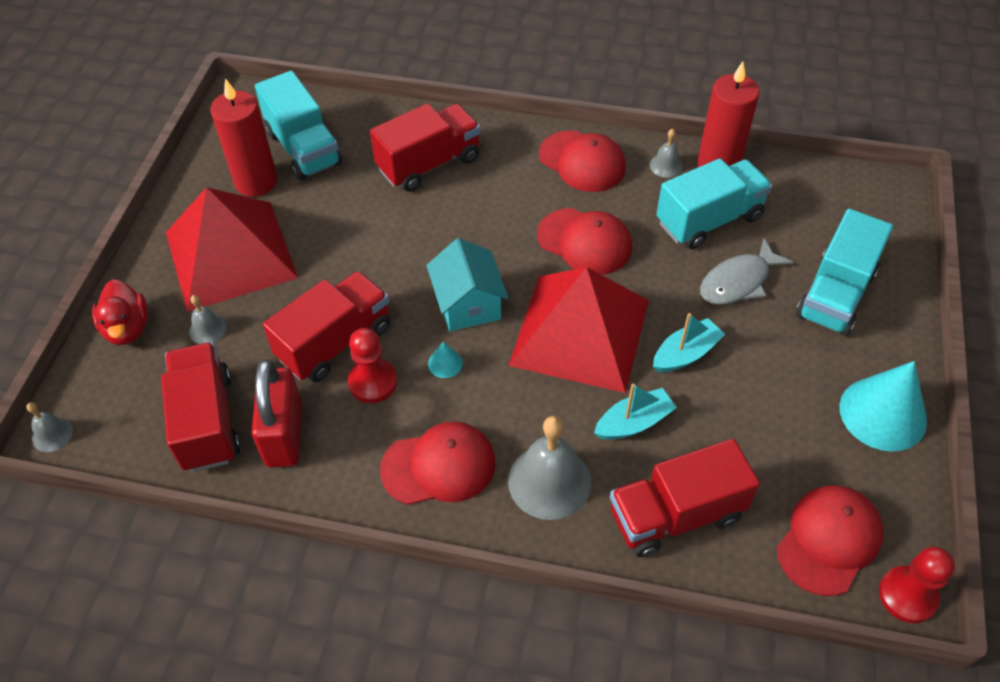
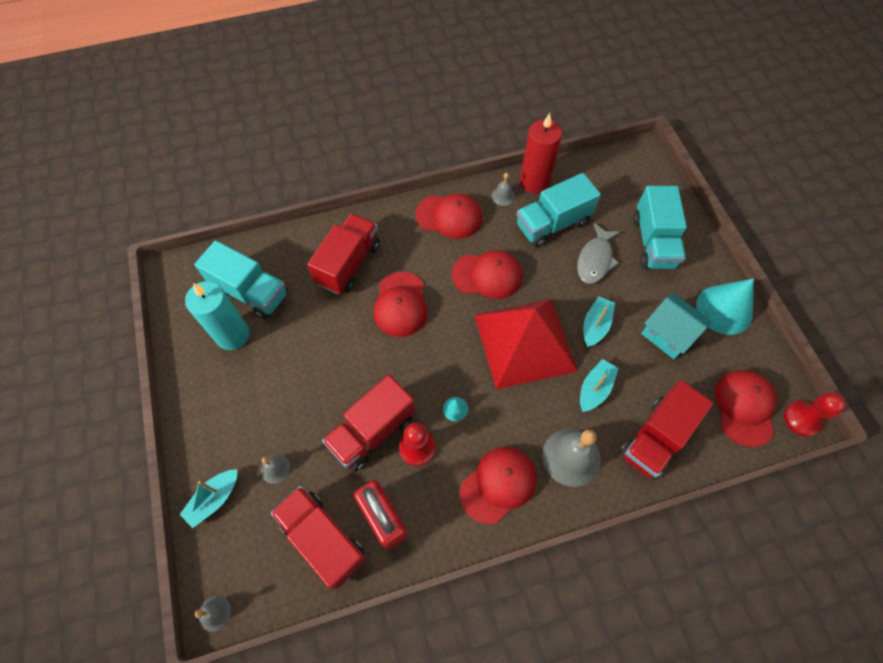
camera: 30 degrees left, 10 degrees up
red duck [92,279,148,345] -> turquoise boat [179,469,238,528]
red pyramid [166,187,298,312] -> none
red candle [211,78,277,197] -> turquoise candle [185,281,250,350]
red truck [263,271,390,382] -> red truck turned 150 degrees counterclockwise [322,375,415,472]
turquoise house [426,238,508,331] -> turquoise house moved to [641,293,712,359]
turquoise truck [656,158,772,249] -> turquoise truck turned 150 degrees counterclockwise [517,173,601,247]
none -> red cap [374,272,428,337]

